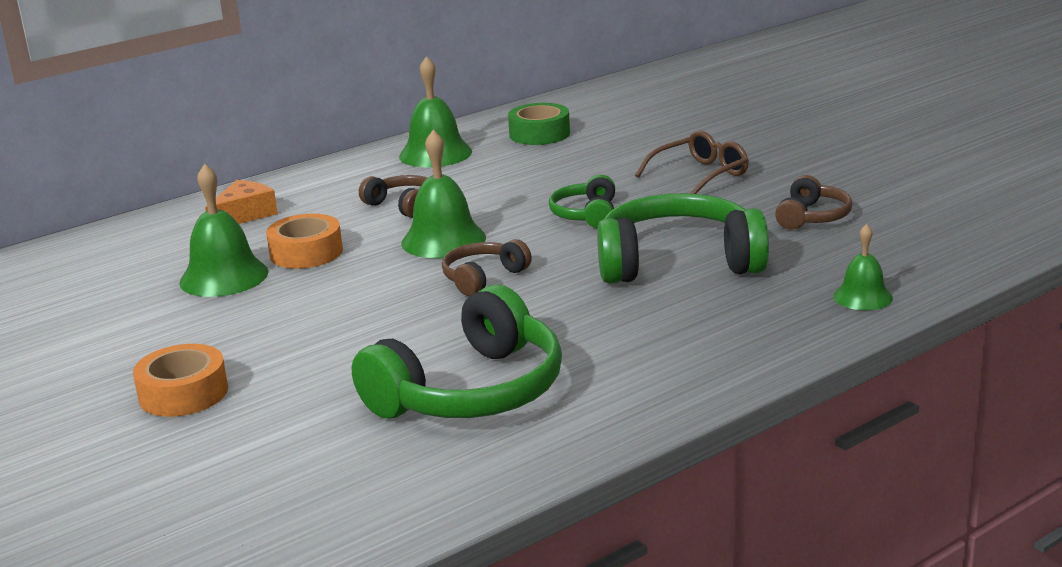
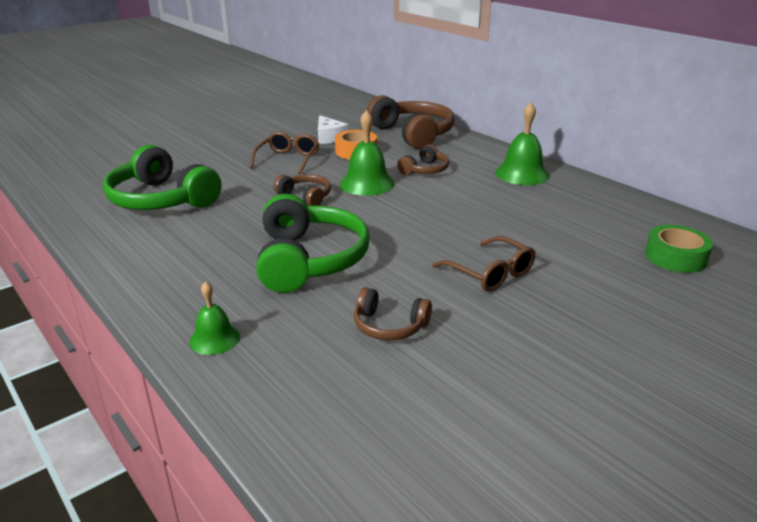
camera: 85 degrees right, 5 degrees up
orange tape [133,344,228,417] -> none
green bell [179,164,269,297] -> white cheese [318,115,349,144]
orange cheese [205,180,278,224] -> brown headphones [367,95,454,149]
green tape [508,103,570,145] -> green tape moved to [645,225,713,273]
green headphones [549,175,615,228] -> none
none -> brown glasses [250,132,319,174]

